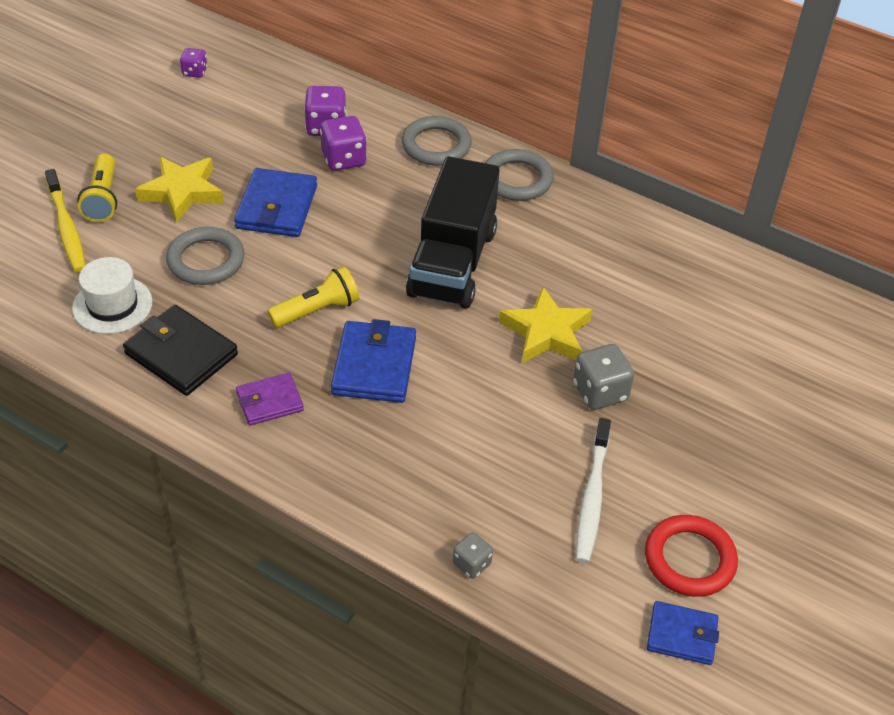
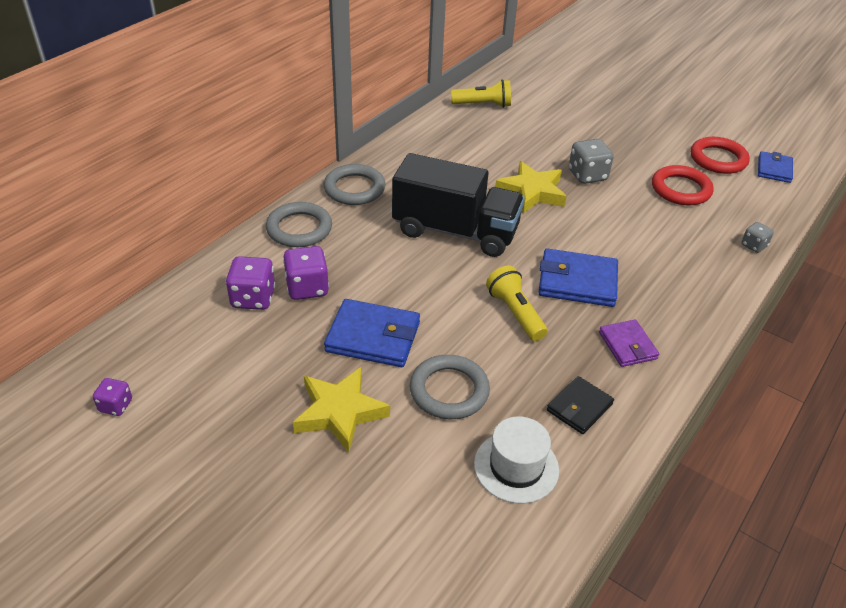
camera: 85 degrees left, 5 degrees down
yellow toothbrush [45,169,86,272] -> none
yellow flashlight [77,154,117,222] -> yellow flashlight moved to [451,79,511,108]
black wallet [123,305,238,396] -> black wallet [547,376,614,434], size x0.62
white toothbrush [576,418,611,563] -> red ring [652,165,714,206]

